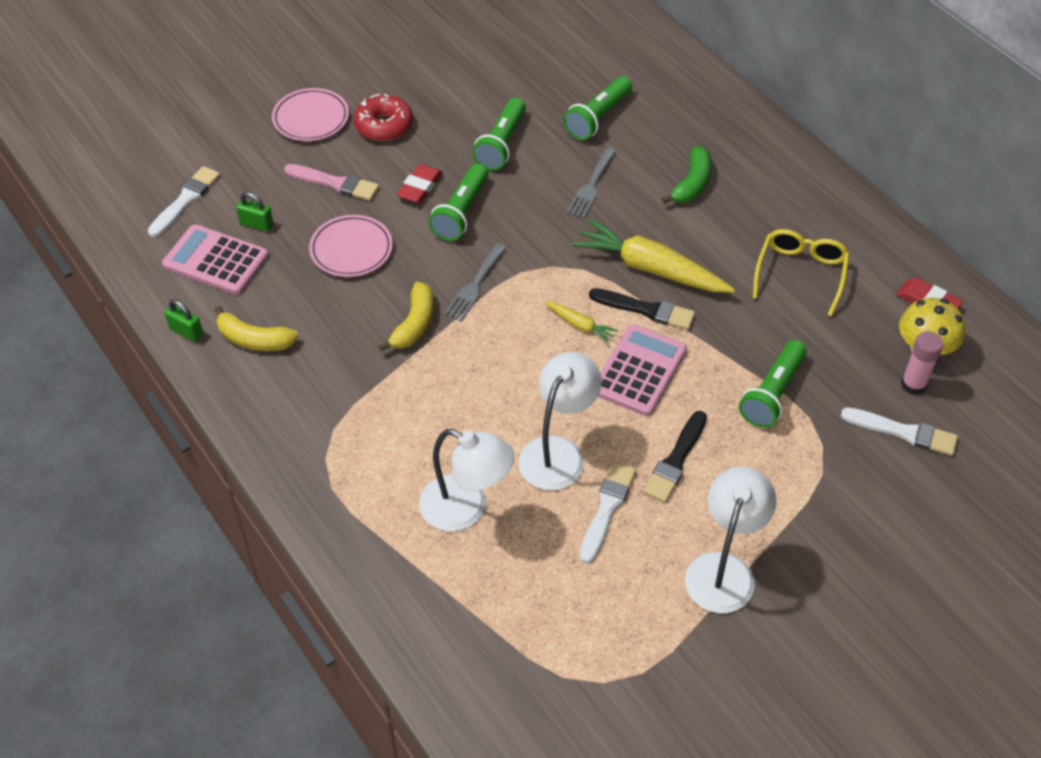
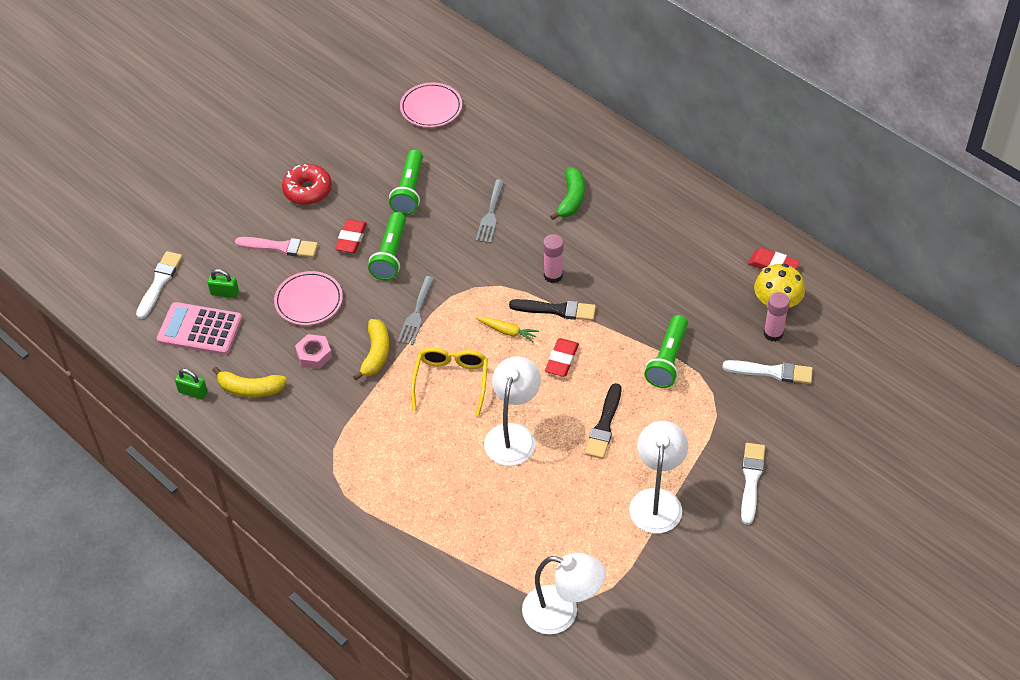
camera: 10 degrees left, 0 degrees up
pink plate [272,88,349,141] -> pink plate moved to [400,82,462,128]
white lamp [419,429,515,532] -> white lamp moved to [522,553,605,635]
green flashlight [563,76,632,140] -> none
yellow carrot [572,219,735,293] -> pink glue stick [543,234,564,283]
white brush [579,461,636,564] -> white brush moved to [741,443,765,525]
pink calculator [598,324,687,416] -> red eraser [545,338,579,377]
yellow glasses [753,229,850,317] -> yellow glasses moved to [411,348,488,416]
none -> pink nut [295,334,332,369]

